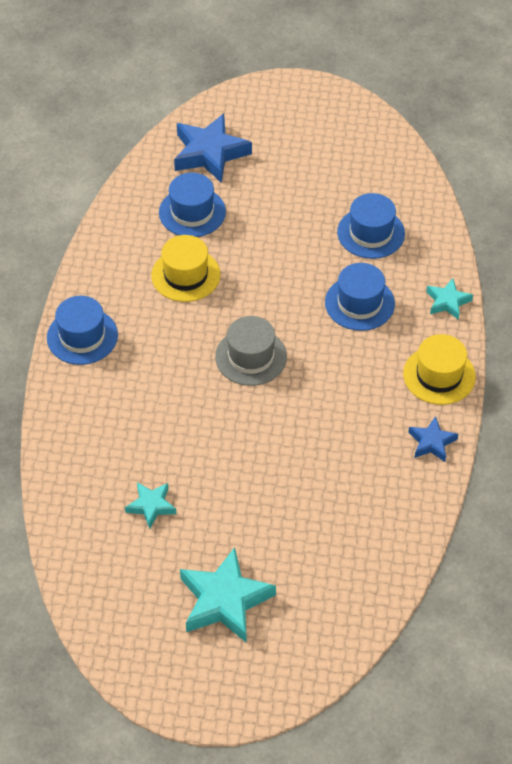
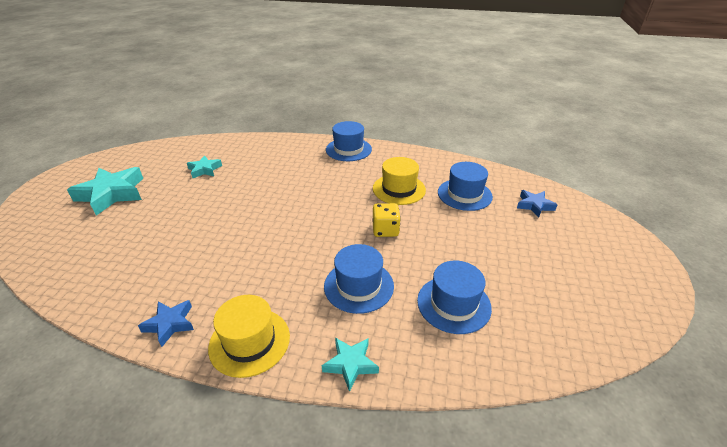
camera: 95 degrees right, 15 degrees down
blue star [174,114,252,183] -> blue star [517,190,558,218], size x0.54
grey hat [215,316,287,386] -> none
none -> yellow dice [373,203,401,237]

